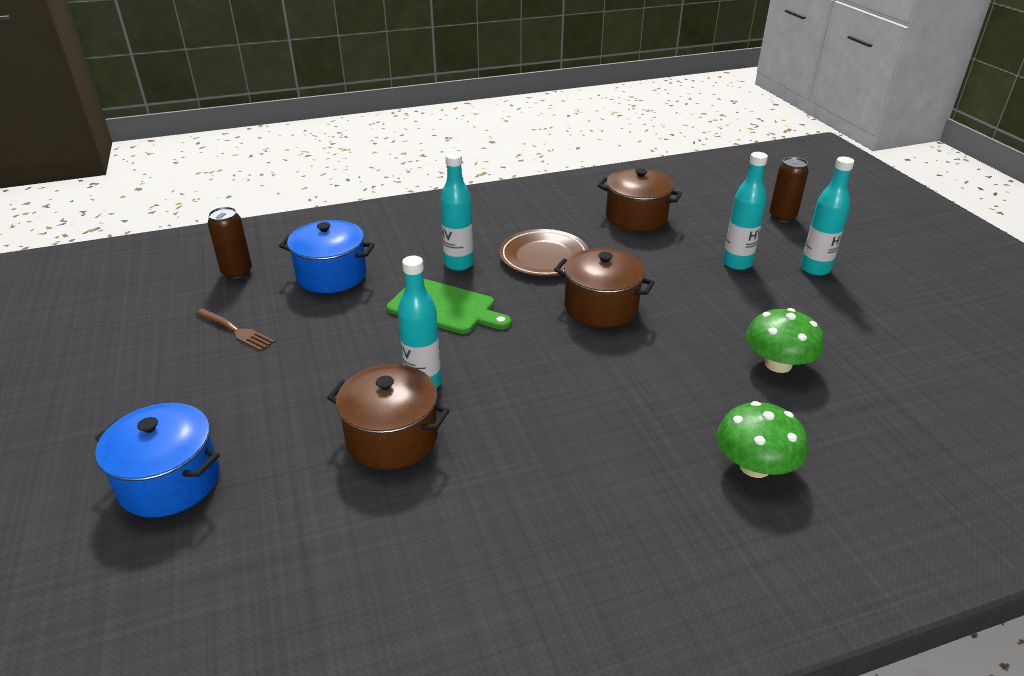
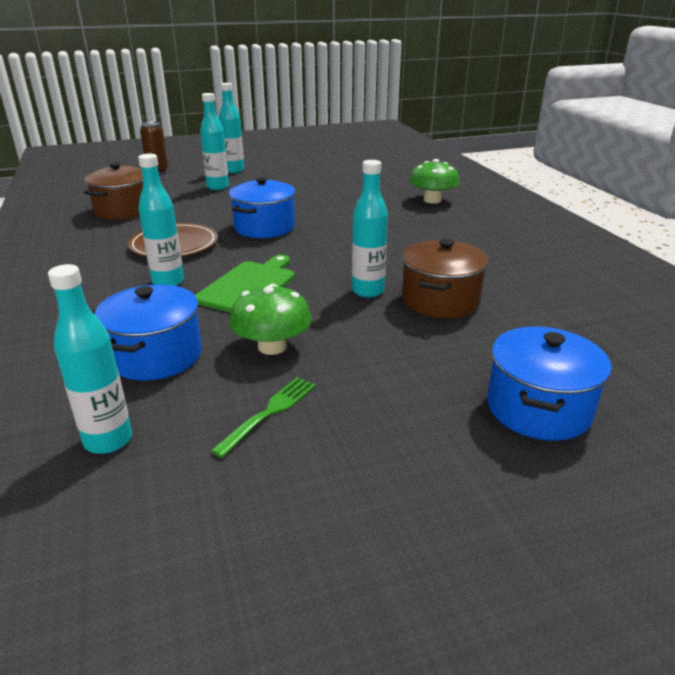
camera: 90 degrees left, 5 degrees down
brown fork [196,309,275,351] -> green fork [211,377,316,458]
brown can [208,207,252,279] -> turquoise bottle [48,264,132,454]
brown pot [554,248,655,327] -> blue pot [229,177,296,238]
green mushroom [746,308,824,373] -> green mushroom moved to [229,284,312,355]

